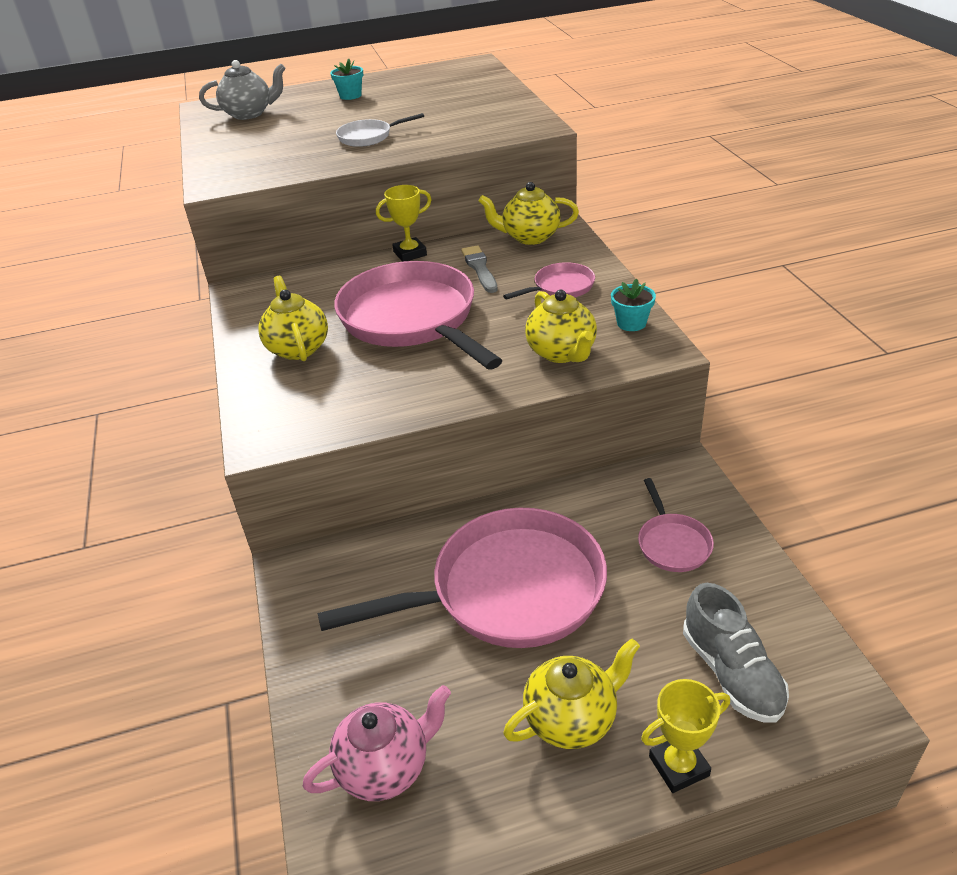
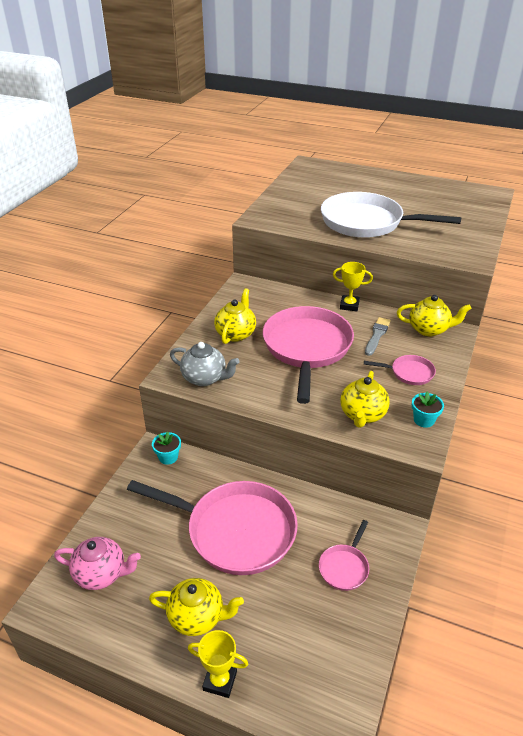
camera: 35 degrees right, 0 degrees up
grey teapot [199,60,286,120] -> grey teapot moved to [170,342,240,386]
turquoise flower pot [330,59,363,100] -> turquoise flower pot moved to [152,431,181,465]
white pan [336,113,424,147] -> white pan [321,192,462,238], size x2.24
yellow teapot [478,182,579,245] -> yellow teapot turned 150 degrees clockwise [397,295,471,336]
grey shoe [683,583,789,723] -> none

